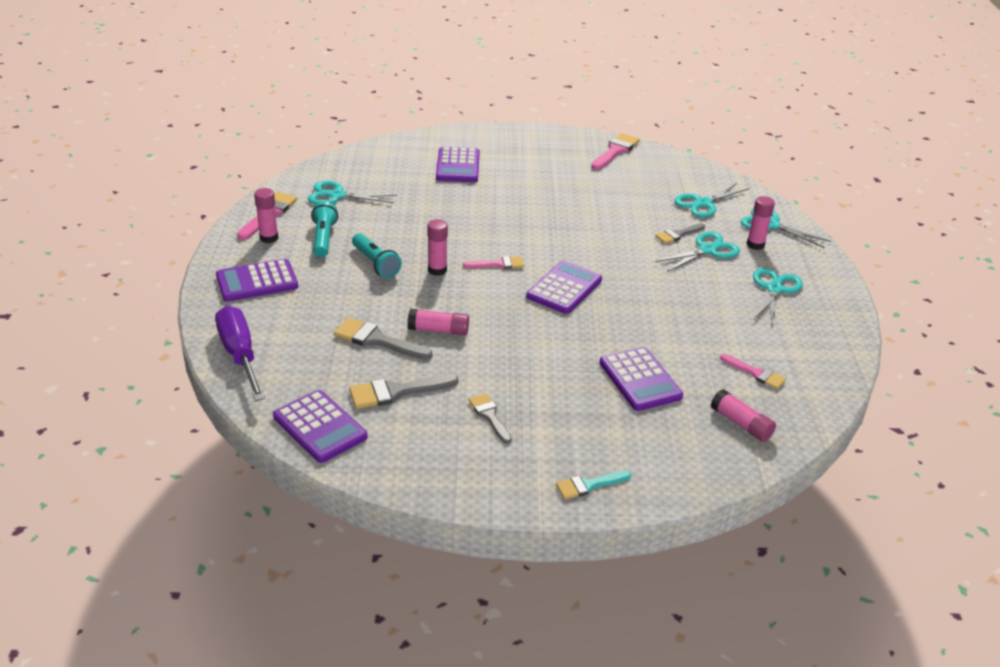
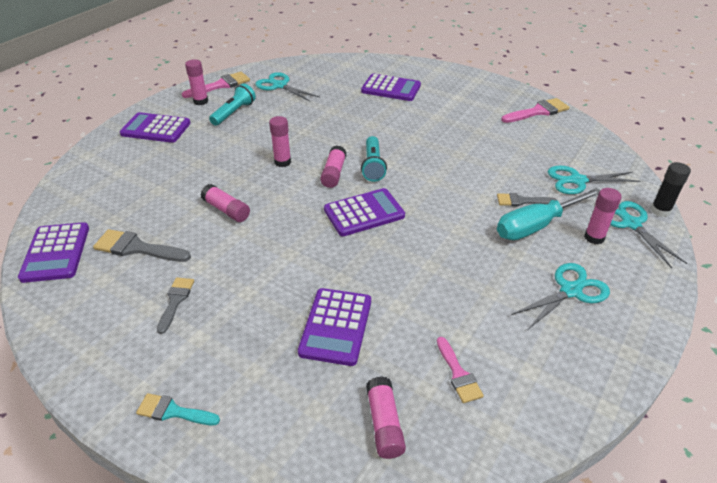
camera: 35 degrees right, 5 degrees up
purple screwdriver [215,306,265,401] -> none
grey brush [334,318,433,360] -> none
turquoise flashlight [352,233,402,278] -> turquoise flashlight moved to [361,136,387,182]
purple calculator [436,147,480,182] -> purple calculator turned 105 degrees counterclockwise [361,74,421,101]
pink brush [463,256,524,269] -> pink glue stick [320,146,347,188]
turquoise scissors [655,232,740,272] -> turquoise screwdriver [497,188,600,240]
none -> black glue stick [651,162,691,217]

